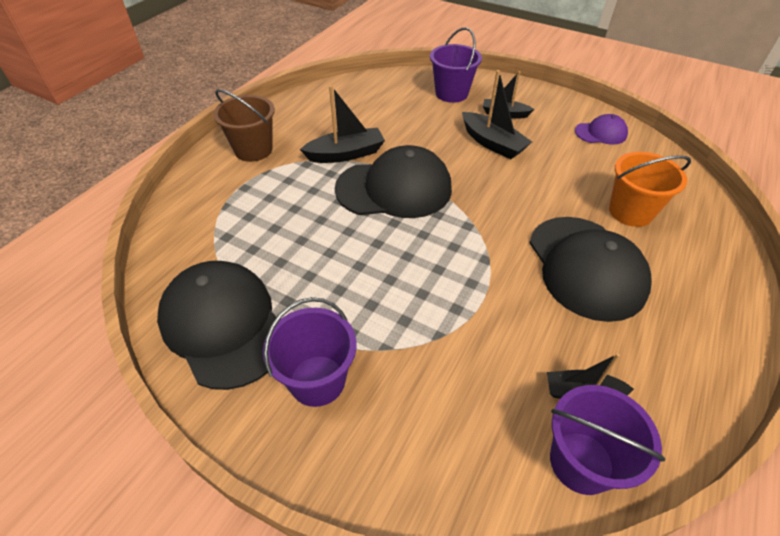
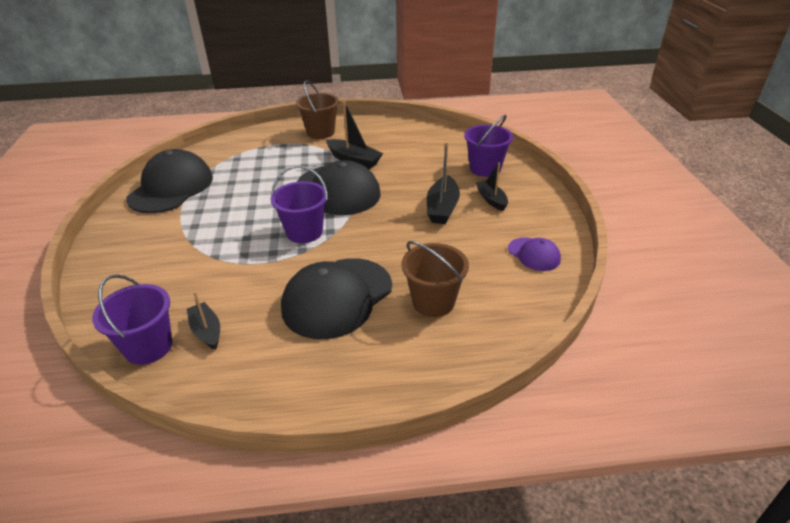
camera: 55 degrees right, 10 degrees down
purple bucket [263,297,357,407] -> purple bucket moved to [271,166,328,243]
orange bucket [609,152,691,227] -> brown bucket [401,241,469,317]

